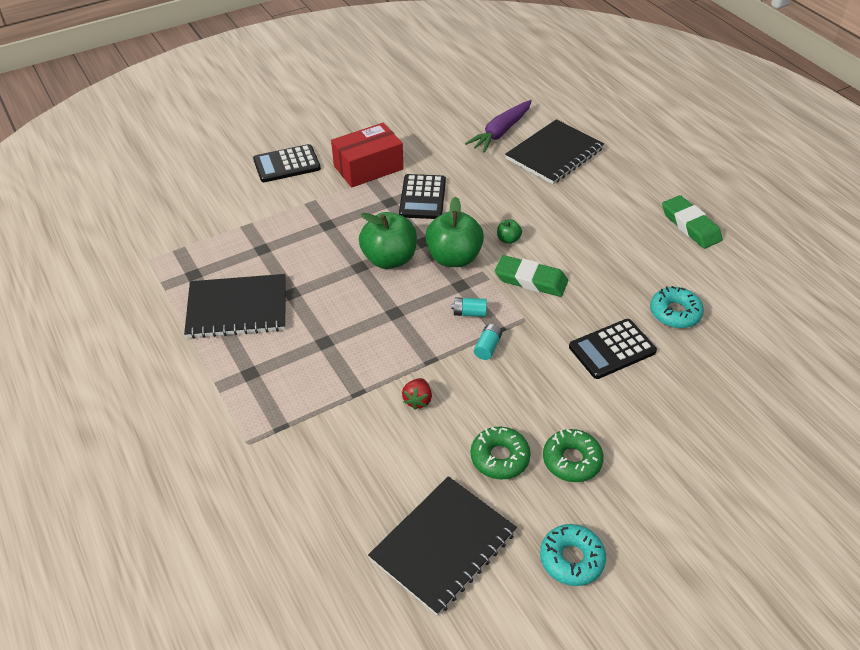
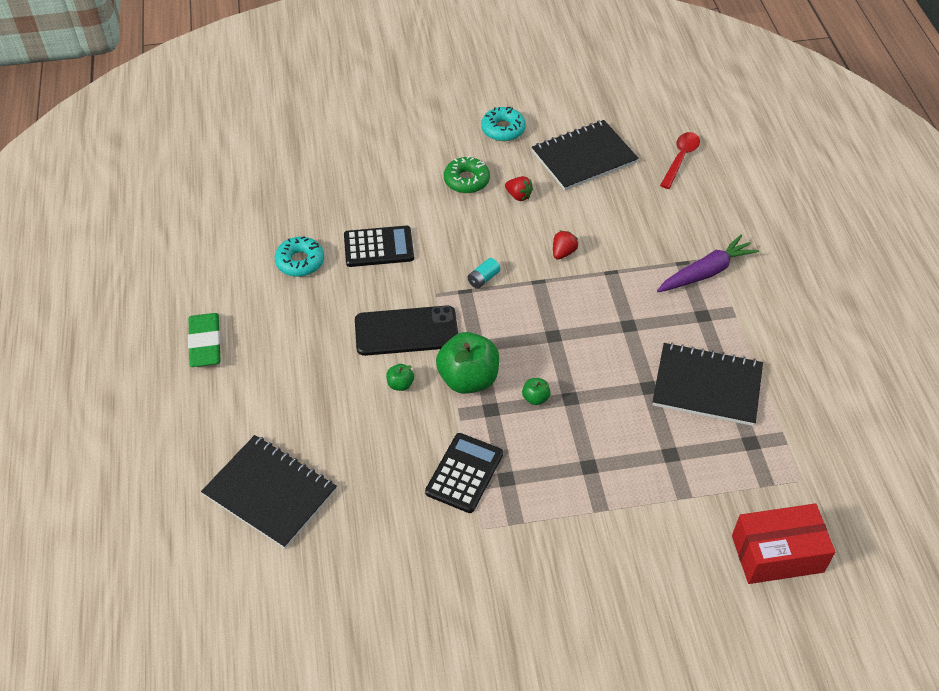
camera: 160 degrees left, 5 degrees up
black calculator [253,144,321,182] -> none
red box [331,123,404,188] -> red box moved to [732,503,835,584]
green apple [359,212,417,269] -> green apple [522,378,551,405], size x0.44
turquoise battery [451,297,487,317] -> none
purple carrot [465,100,532,153] -> purple carrot moved to [657,234,759,292]
green donut [471,427,531,479] -> red strawberry [505,176,533,201]
green eraser [495,255,568,297] -> black phone [355,305,458,356]
black notebook [505,119,604,184] -> black notebook turned 60 degrees clockwise [201,435,337,549]
none -> red spoon [660,132,700,189]

